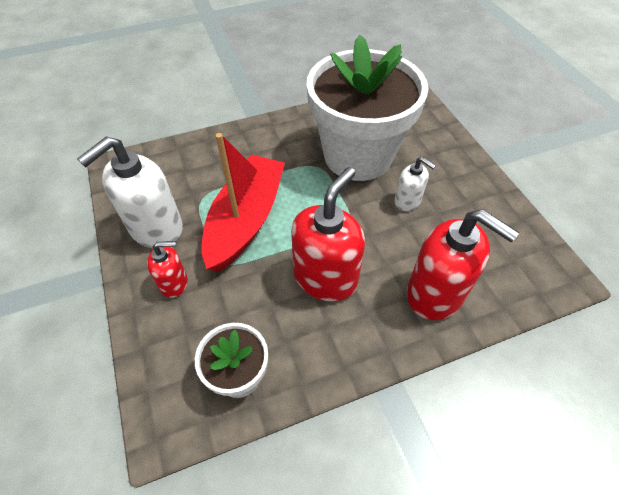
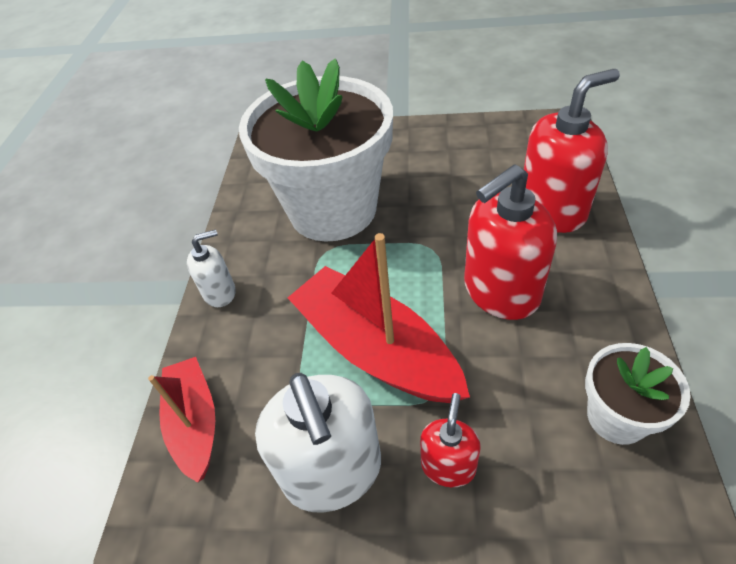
camera: 60 degrees left, 5 degrees down
red soap dispenser [291,167,365,302] -> red soap dispenser turned 90 degrees counterclockwise [464,164,557,320]
white soap dispenser [394,157,436,211] -> white soap dispenser moved to [187,229,236,307]
none -> red boat [148,357,215,483]

